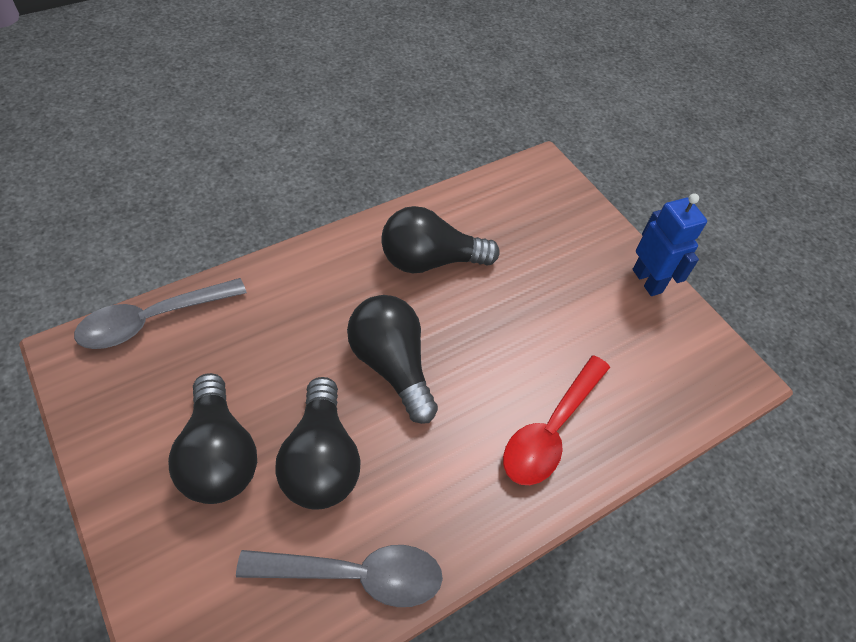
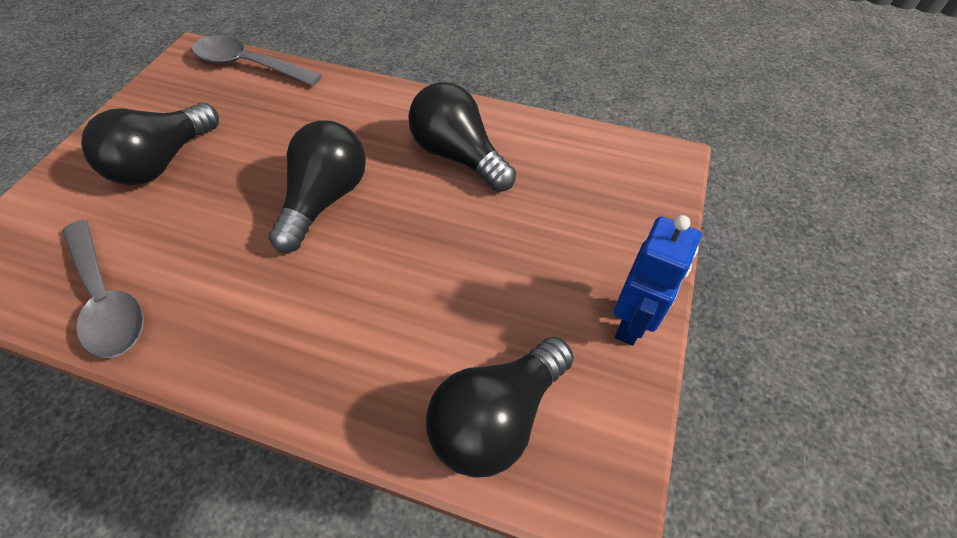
camera: 55 degrees right, 0 degrees up
black light bulb [275,377,361,510] -> black light bulb moved to [426,337,574,478]
red spoon [503,355,610,485] -> none

